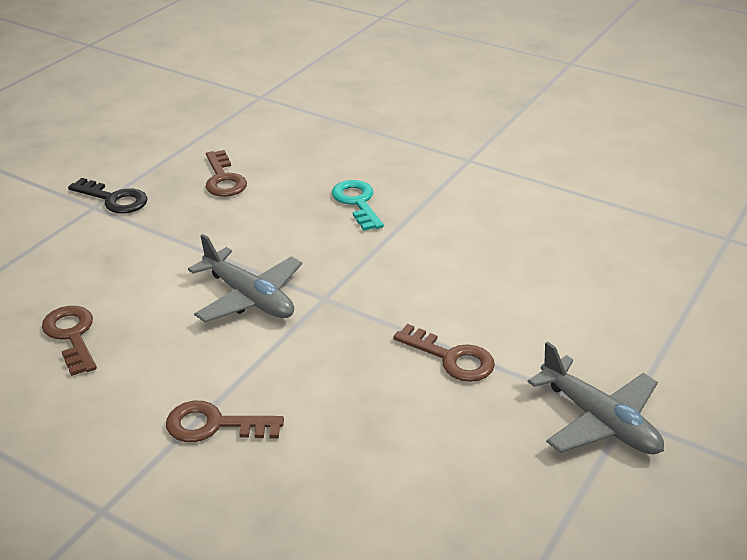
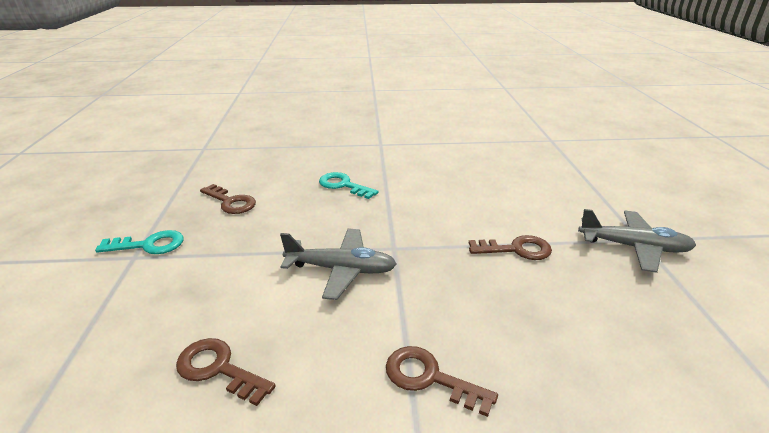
camera: 35 degrees left, 5 degrees down
black key [68,178,148,214] -> turquoise key [95,230,184,254]
brown key [166,401,284,442] -> brown key turned 60 degrees clockwise [386,346,498,417]

